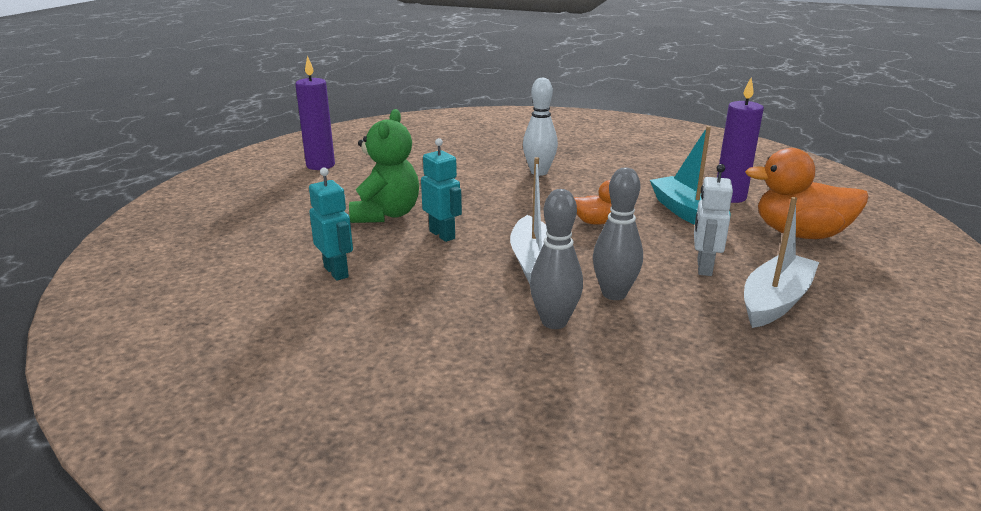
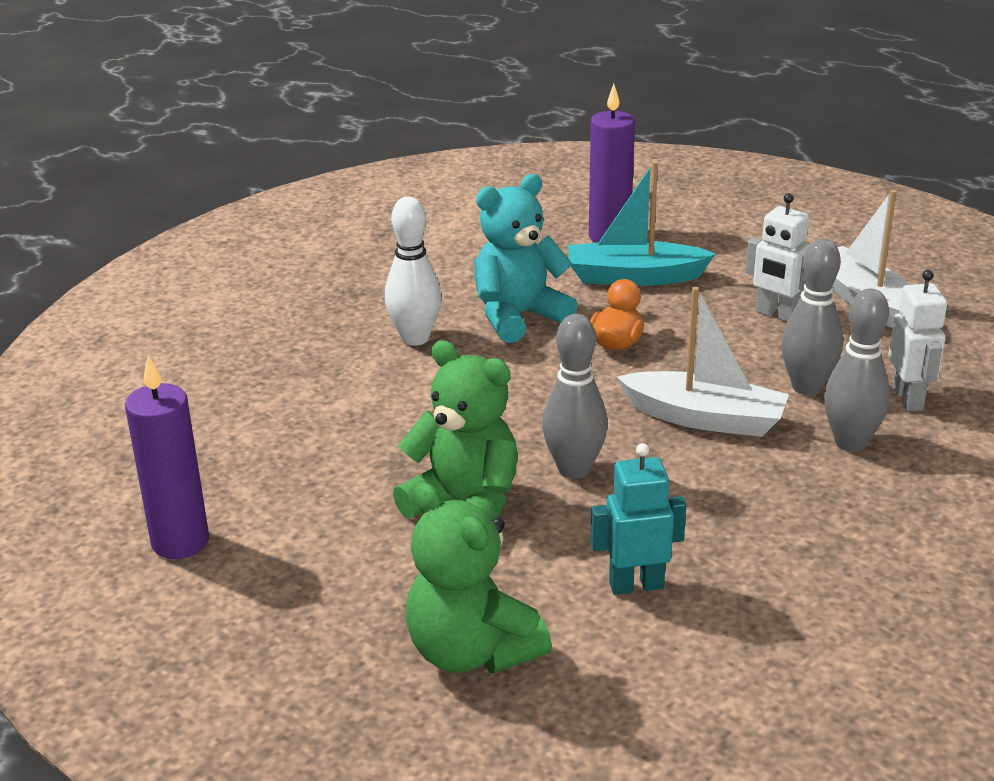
camera: 65 degrees left, 5 degrees up
turquoise robot [421,138,462,242] -> grey bowling pin [542,314,608,479]
orange duck [745,148,869,239] -> none
none -> green teddy bear [406,483,552,674]
none -> turquoise teddy bear [474,174,578,343]
none -> white robot [888,270,947,411]

